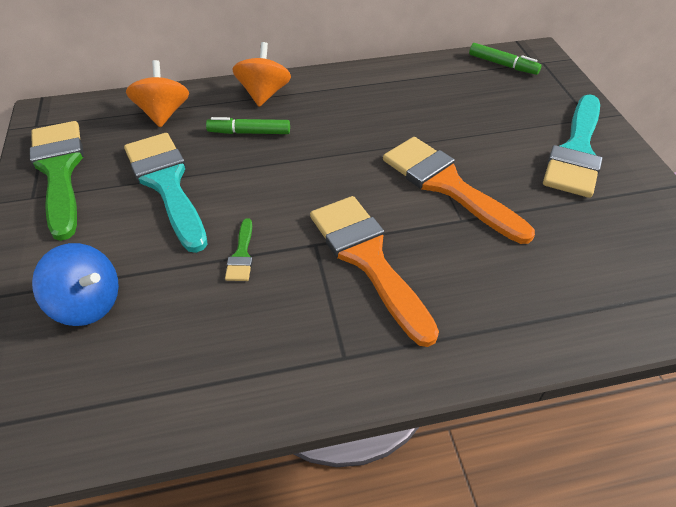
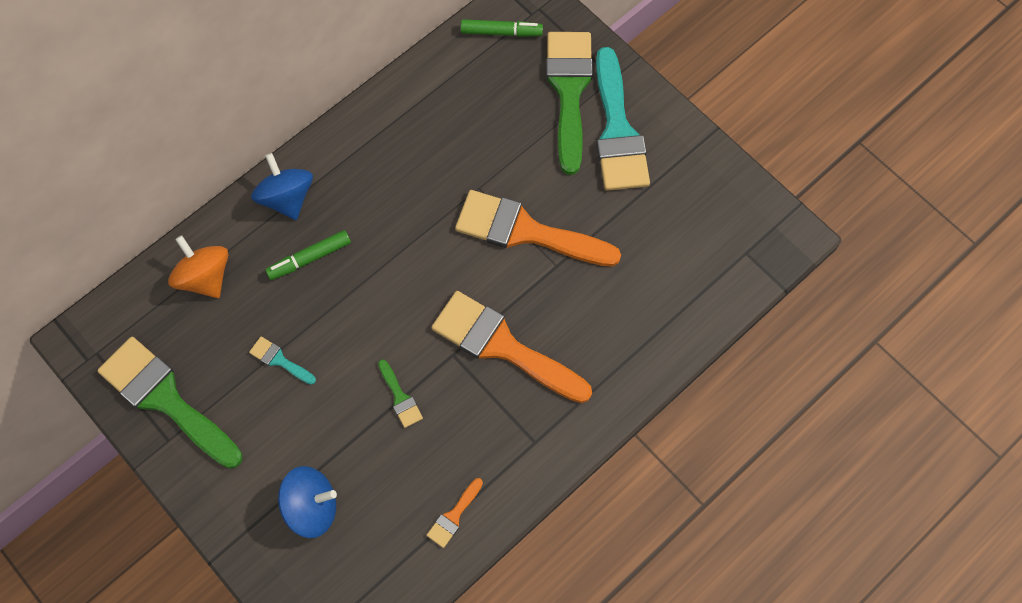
camera: 30 degrees left, 20 degrees up
turquoise brush [124,133,208,253] -> turquoise brush [249,336,316,385], size x0.43
orange spinning top [232,42,291,107] -> blue spinning top [251,153,313,220]
none -> orange brush [427,478,483,548]
none -> green brush [546,32,593,175]

